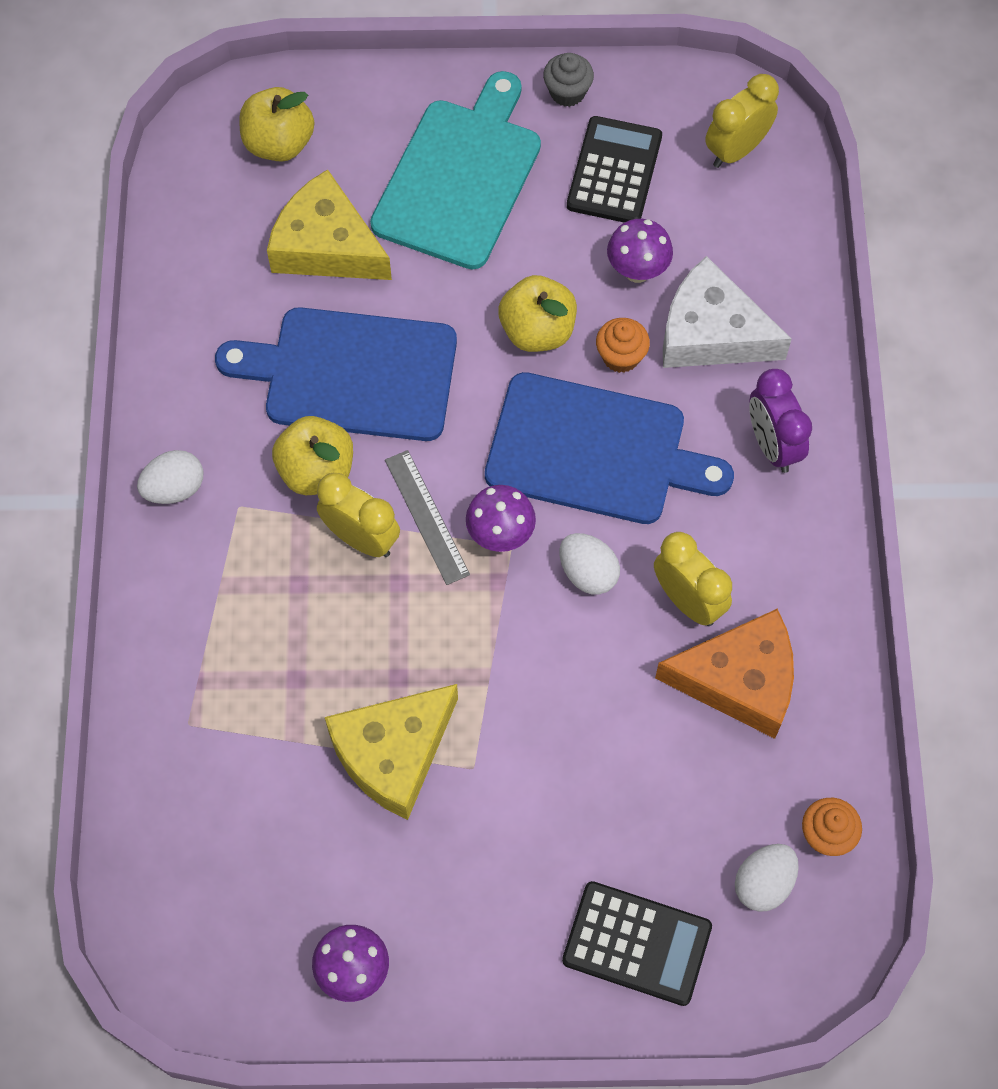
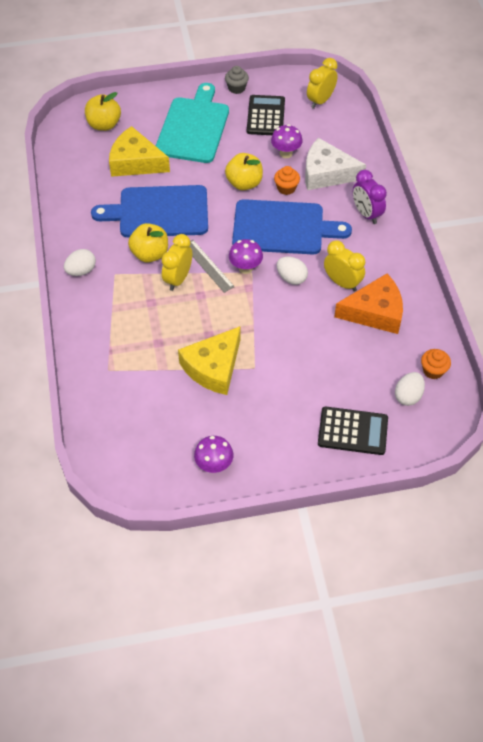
camera: 10 degrees left, 10 degrees down
yellow clock [317,473,400,557] -> yellow clock turned 90 degrees counterclockwise [161,234,192,291]

